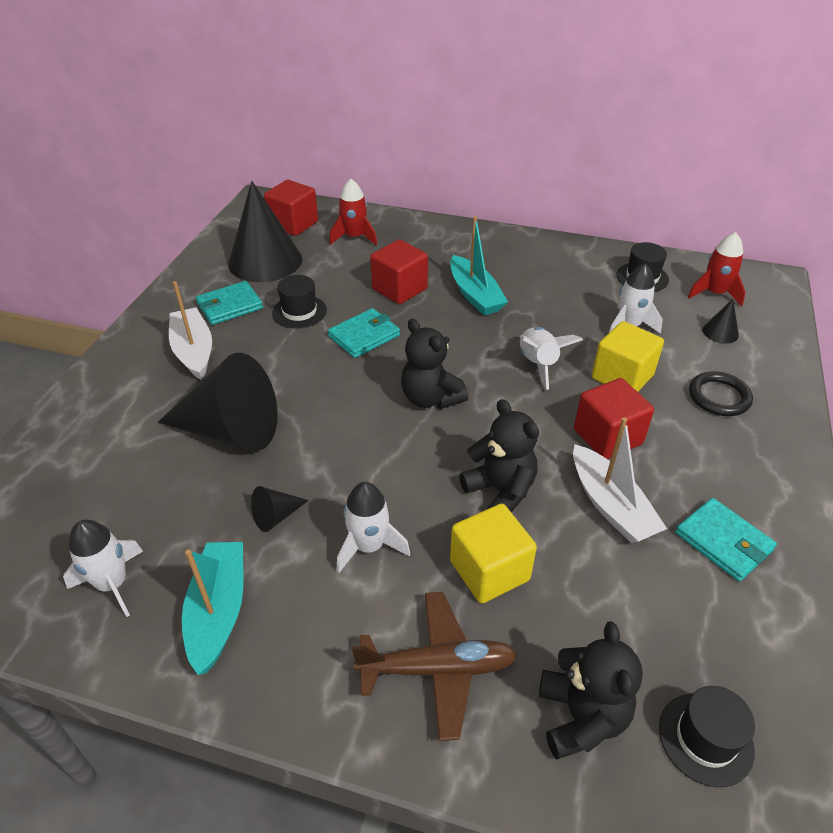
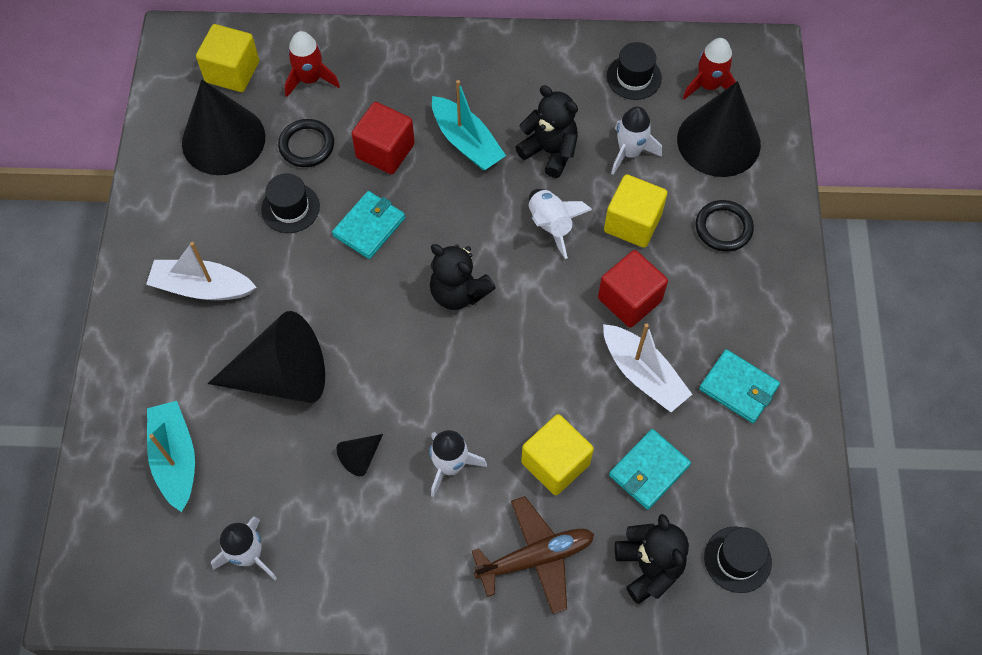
camera: 15 degrees left, 20 degrees up
white boat [169,281,212,380] -> white boat turned 45 degrees counterclockwise [146,242,257,300]
turquoise boat [182,542,244,675] -> turquoise boat moved to [147,401,195,512]
turquoise wallet [196,281,263,325] -> turquoise wallet moved to [609,429,691,510]
red cube [264,180,318,236] -> yellow cube [196,24,259,92]
black teddy bear [459,399,539,512] -> black teddy bear moved to [515,85,578,178]
black cone [702,299,739,344] -> black cone [677,81,761,177], size x2.36
none -> black ring [278,119,334,167]

